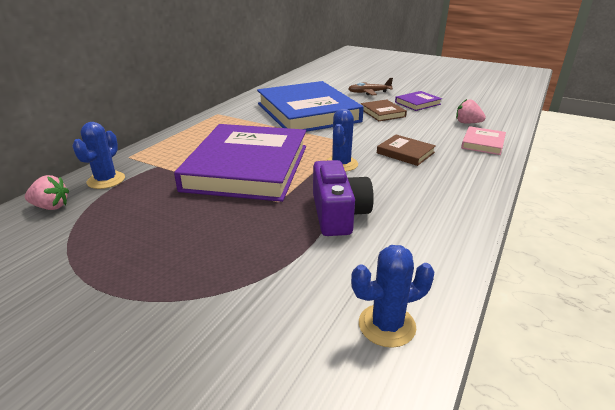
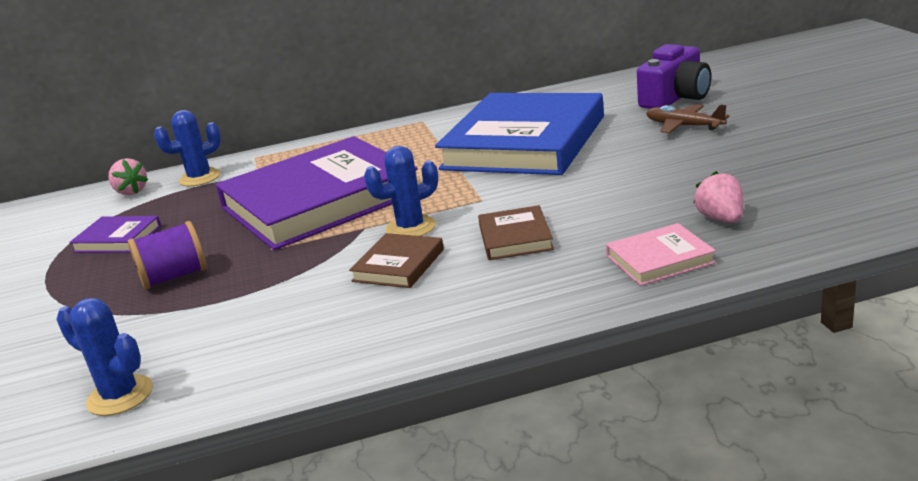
camera: 50 degrees right, 5 degrees down
purple camera [313,160,374,236] -> purple camera moved to [637,44,711,109]
brown book [361,99,407,121] -> brown book moved to [349,233,444,288]
purple book [395,91,442,111] -> purple book moved to [69,216,161,253]
none -> purple spool [128,221,207,289]

